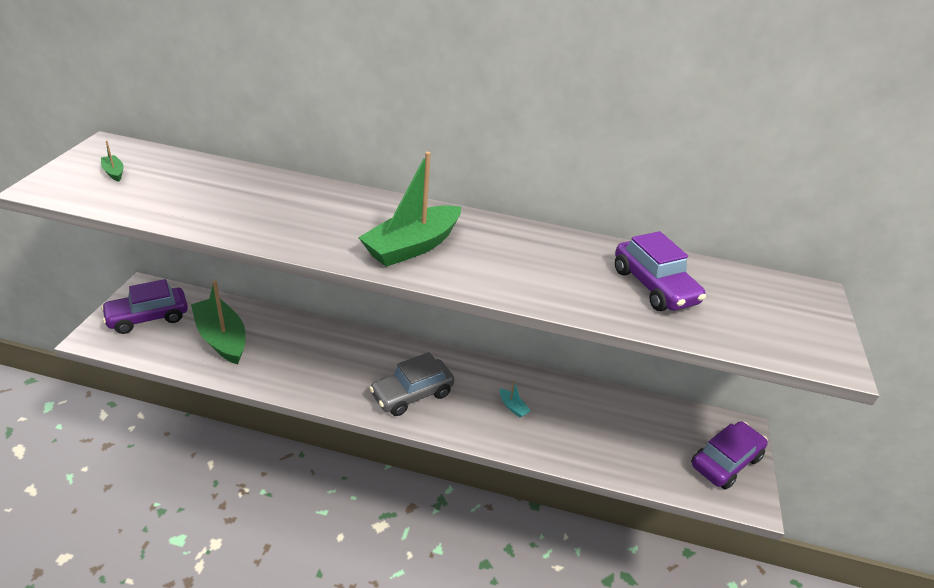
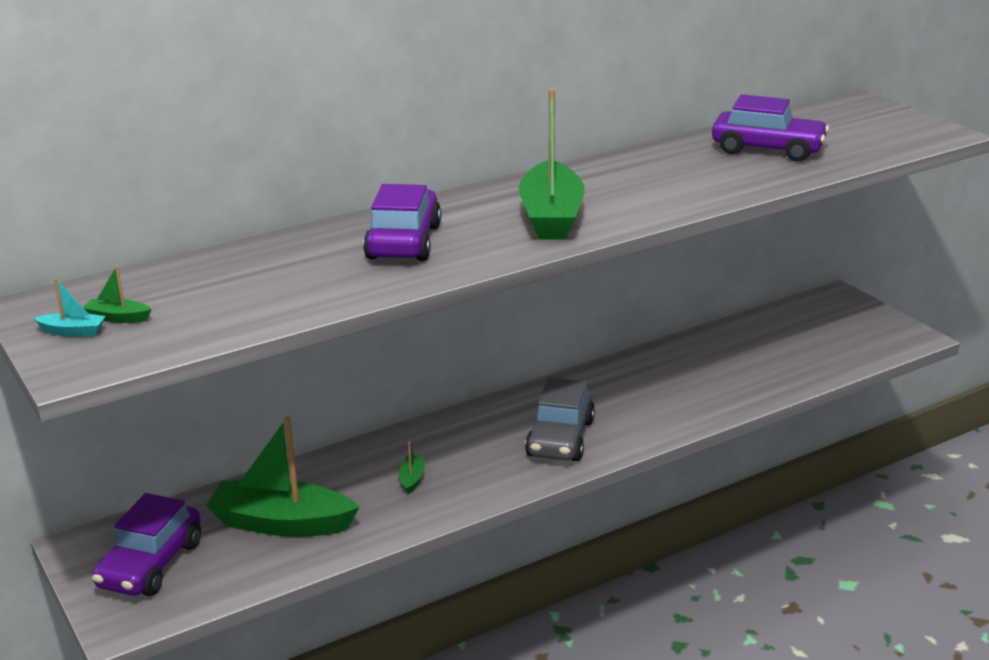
camera: 40 degrees left, 10 degrees down
turquoise boat [499,380,531,418] -> turquoise boat moved to [34,278,106,336]
purple car [691,421,768,490] -> purple car moved to [363,184,441,261]
none -> green boat [399,442,424,494]

